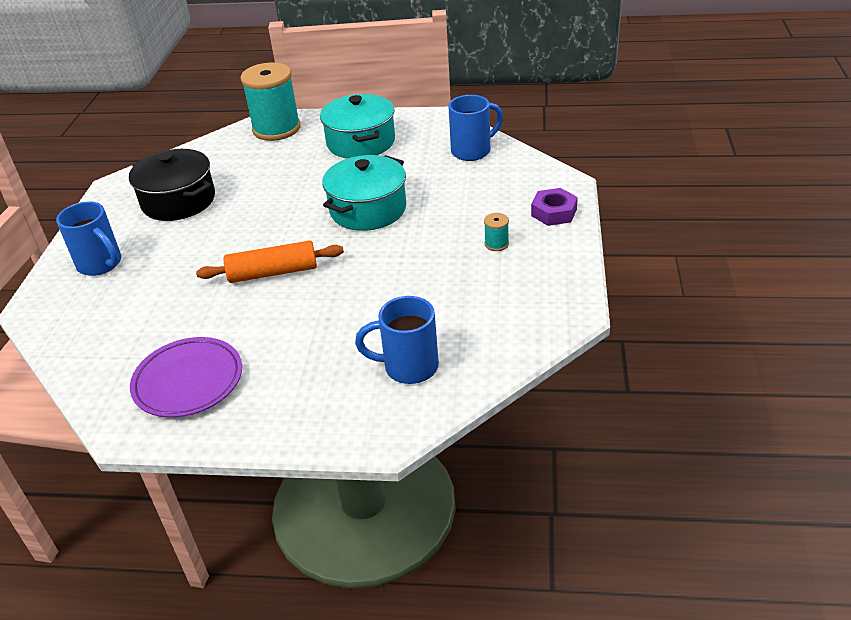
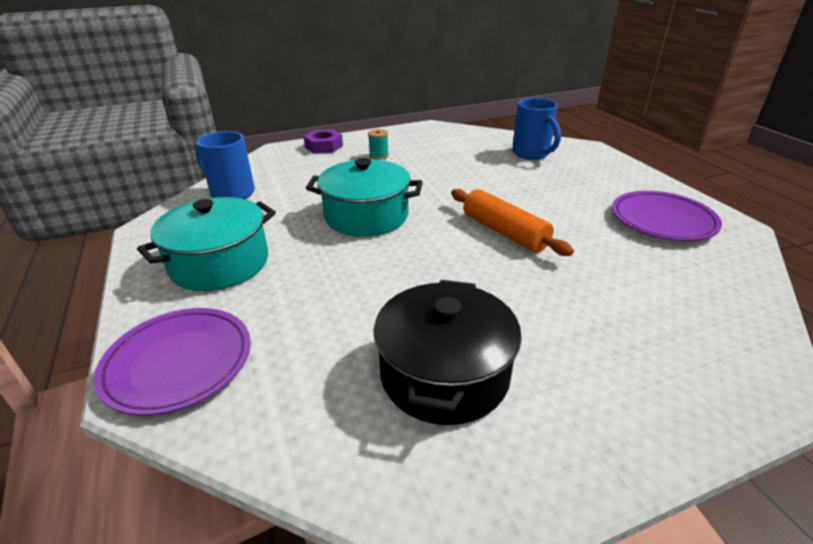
camera: 120 degrees left, 5 degrees down
blue mug [56,201,121,276] -> none
turquoise spool [240,62,301,141] -> purple plate [94,308,251,416]

